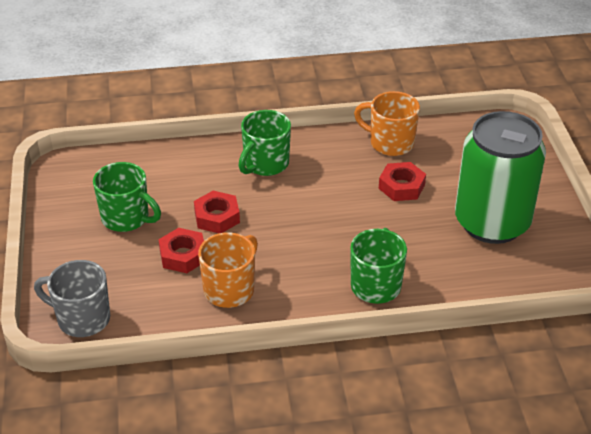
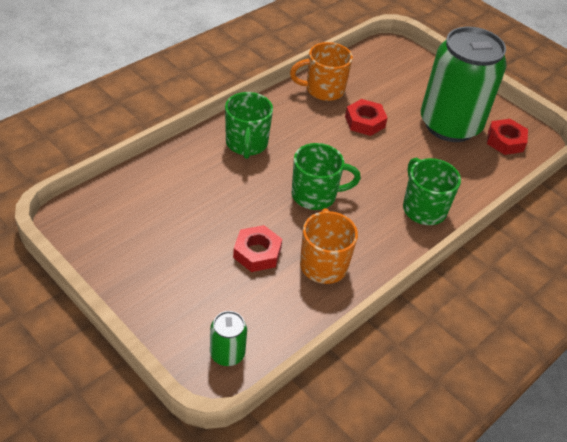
camera: 40 degrees left, 5 degrees up
grey mug [34,260,110,337] -> green can [210,311,247,366]
green mug [93,162,161,232] -> green mug moved to [292,143,361,210]
red nut [194,191,240,233] -> red nut moved to [487,119,528,155]

